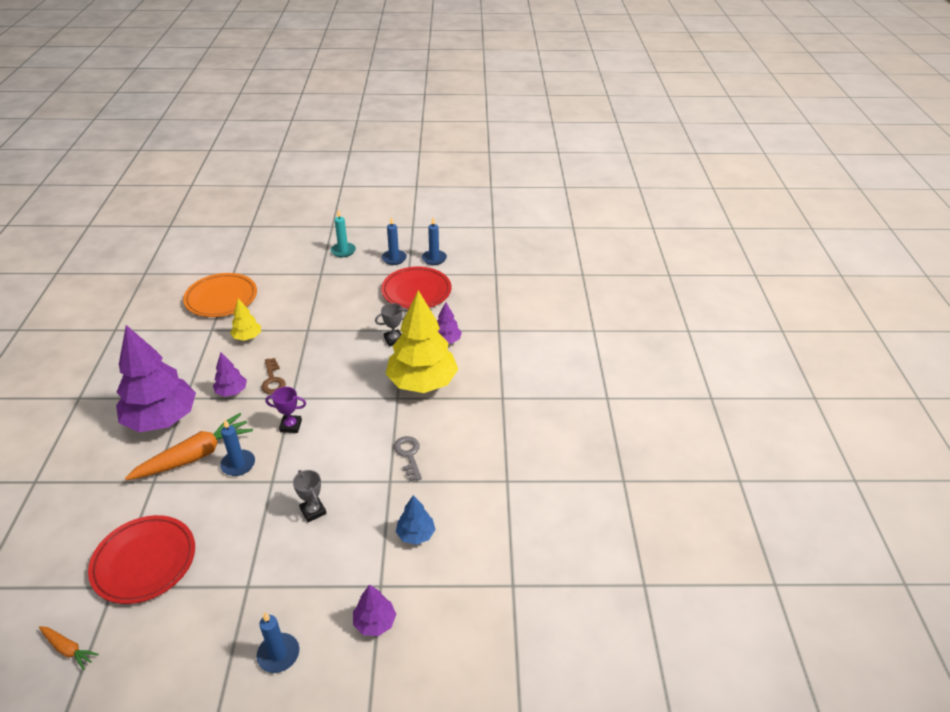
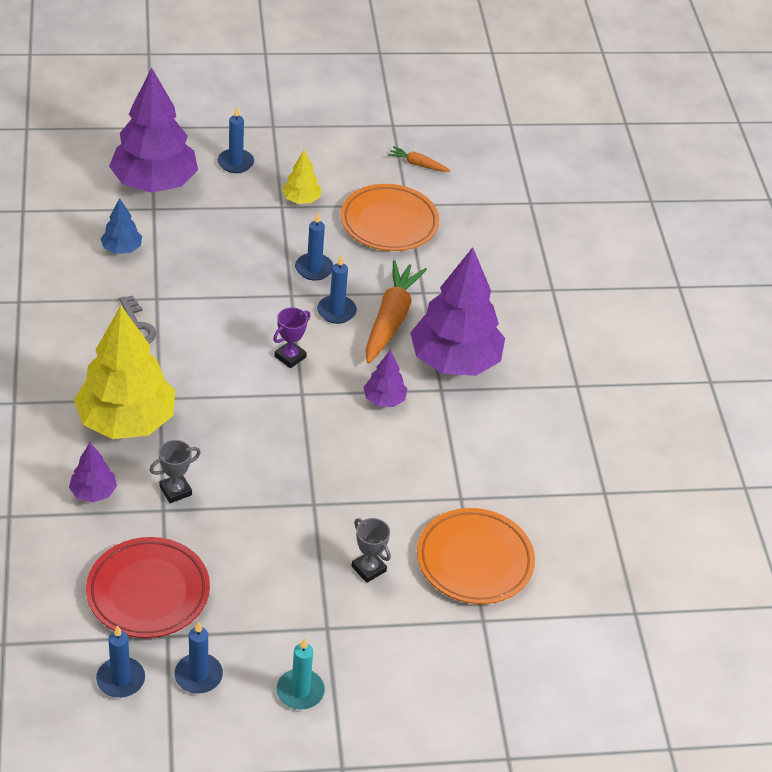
camera: 170 degrees right, 5 degrees up
red plate [88,515,195,604] -> orange plate [341,184,439,251]
orange carrot [125,413,253,480] -> orange carrot turned 150 degrees clockwise [365,260,427,364]
yellow tree [230,299,261,341] -> yellow tree moved to [282,150,321,204]
brown key [261,358,286,394] -> none
purple trophy [265,387,306,433] -> purple trophy turned 45 degrees counterclockwise [273,307,310,368]
grey trophy [293,470,327,522] -> grey trophy moved to [352,518,391,583]
purple tree [353,584,396,636] -> purple tree [109,67,198,193], size x2.20
none -> blue candle [295,213,334,281]

